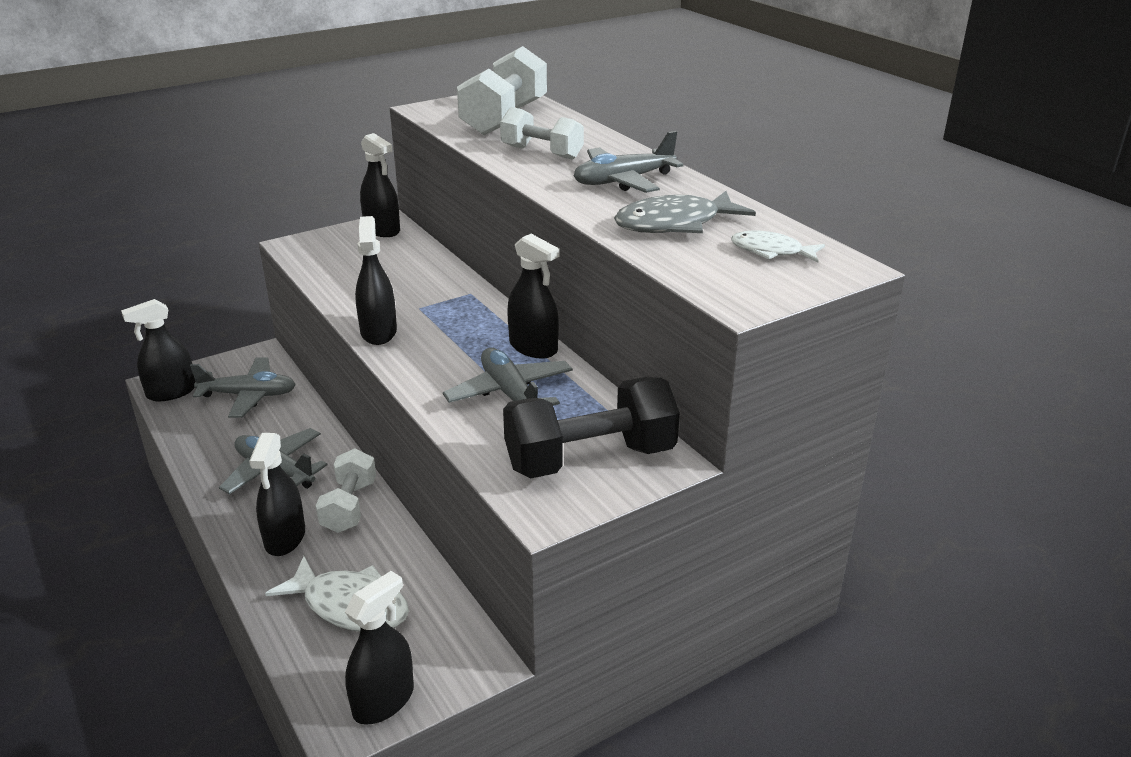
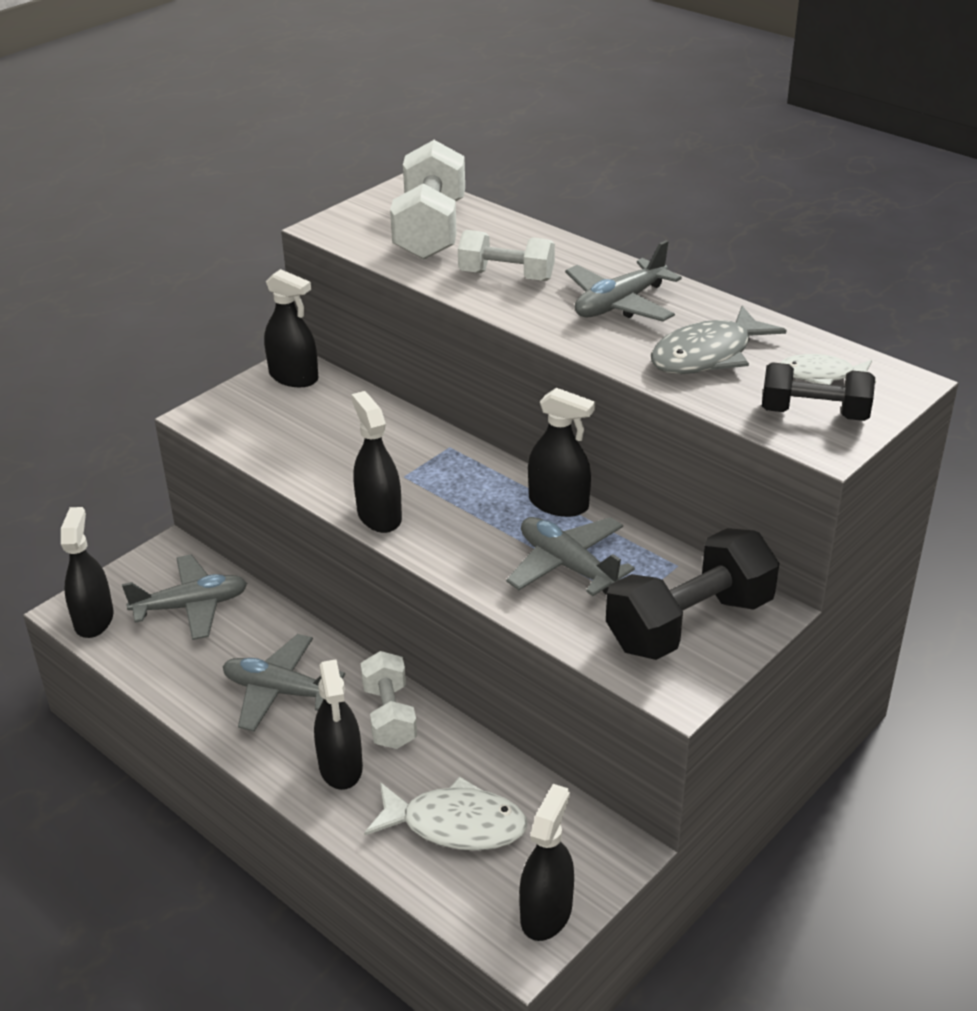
camera: 15 degrees left, 5 degrees up
black spray bottle [121,299,196,401] -> black spray bottle turned 135 degrees clockwise [61,507,114,638]
none -> black dumbbell [762,362,875,421]

